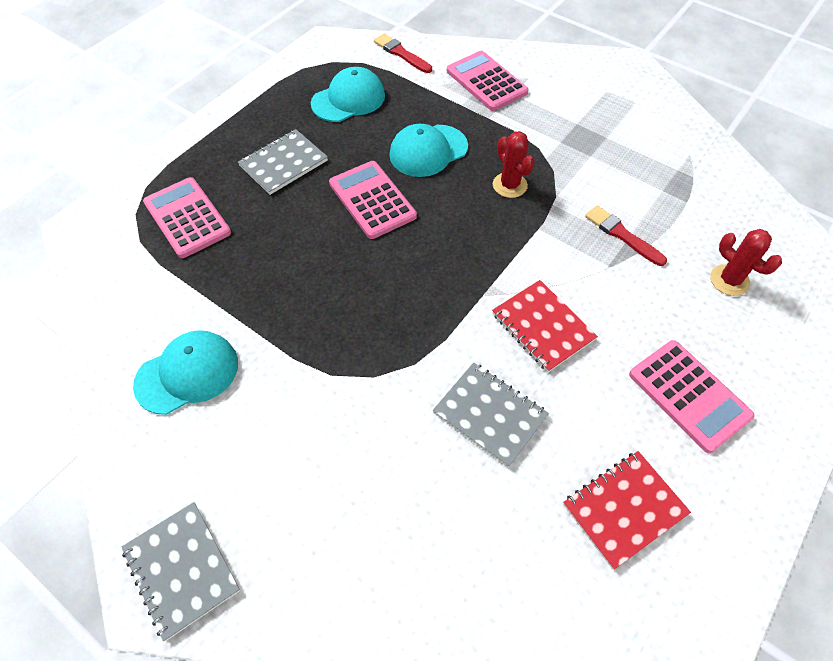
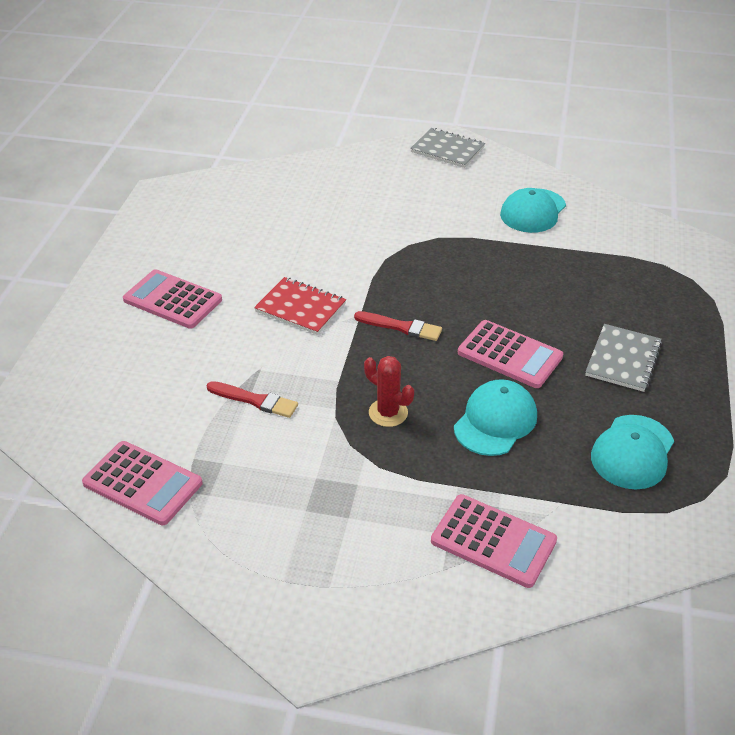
camera: 155 degrees right, 15 degrees down
pink calculator [143,177,231,258] -> pink calculator moved to [82,441,203,525]
red brush [374,33,432,73] -> red brush moved to [354,311,442,341]
grey notebook [433,362,549,467] -> none
red notebook [563,451,691,570] -> none
red cactus [710,229,782,296] -> none

